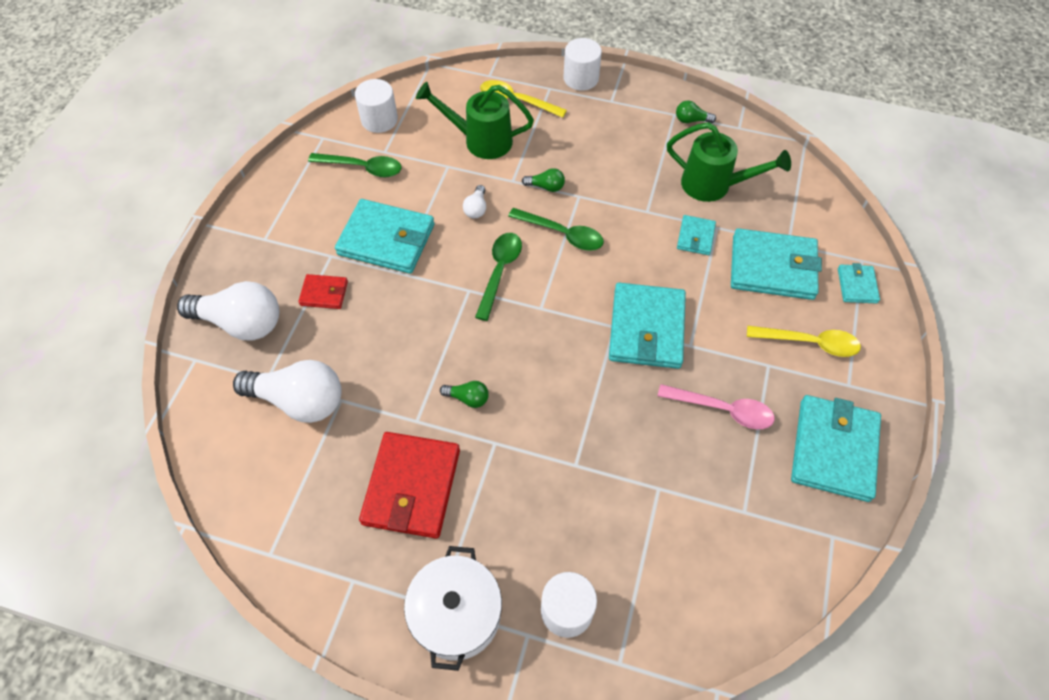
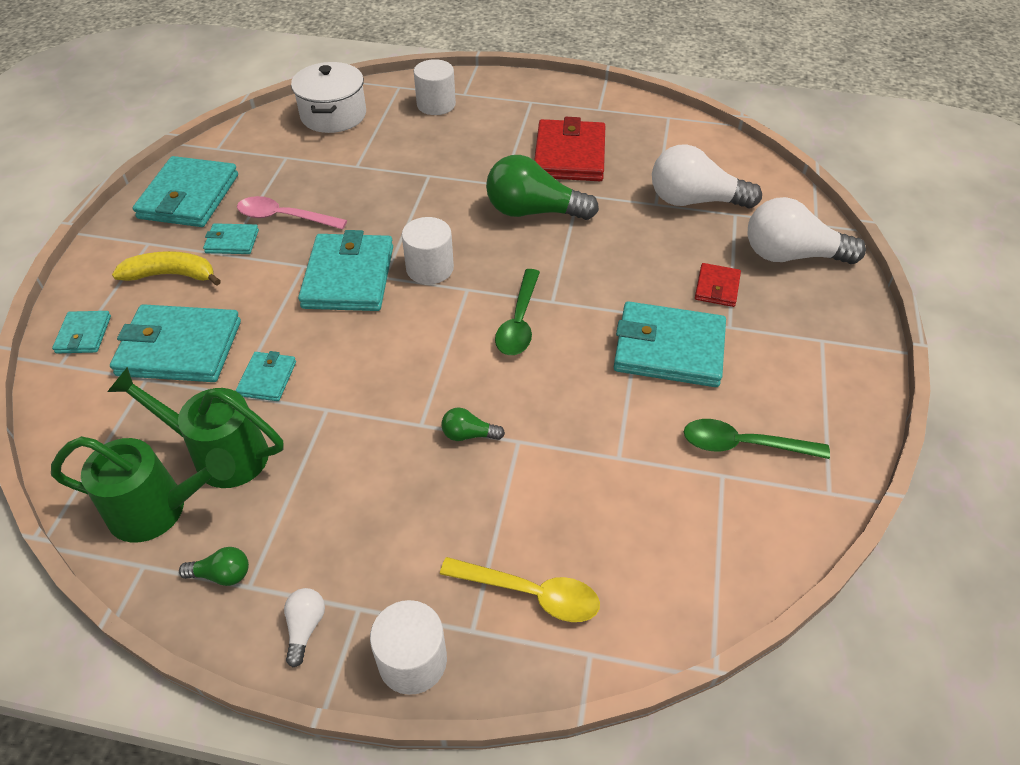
camera: 175 degrees right, 10 degrees down
red wallet [298,274,348,309] -> red wallet turned 75 degrees counterclockwise [695,263,741,307]
white cylinder [355,79,398,133] -> white cylinder moved to [402,217,454,284]
white pot [404,546,502,671] -> white pot moved to [291,62,366,133]
green watering can [416,82,534,159] -> green watering can moved to [51,436,236,543]
green light bulb [440,381,489,408] -> green light bulb [486,155,599,220], size x2.26
white light bulb [463,185,486,219] -> white light bulb moved to [284,588,325,667]
green spoon [508,208,604,251] -> none
yellow spoon [747,325,861,357] -> yellow banana [112,251,221,286]
none -> turquoise wallet [203,223,259,254]

